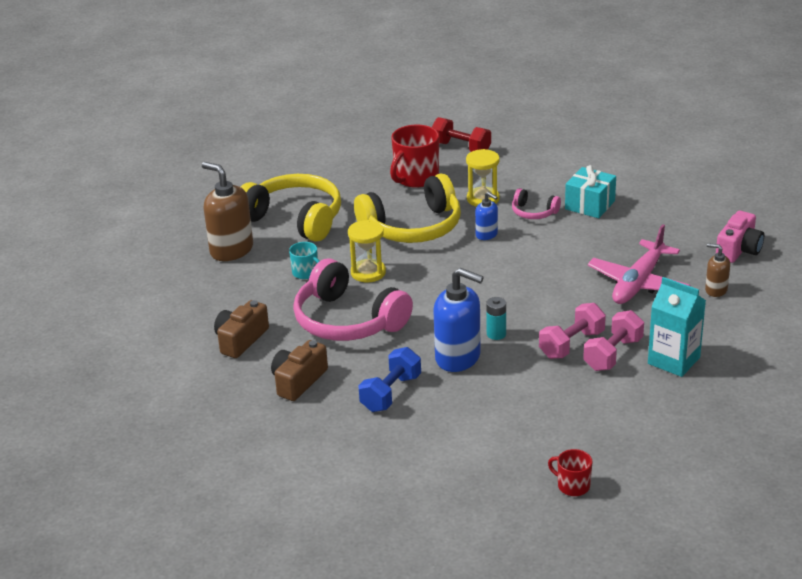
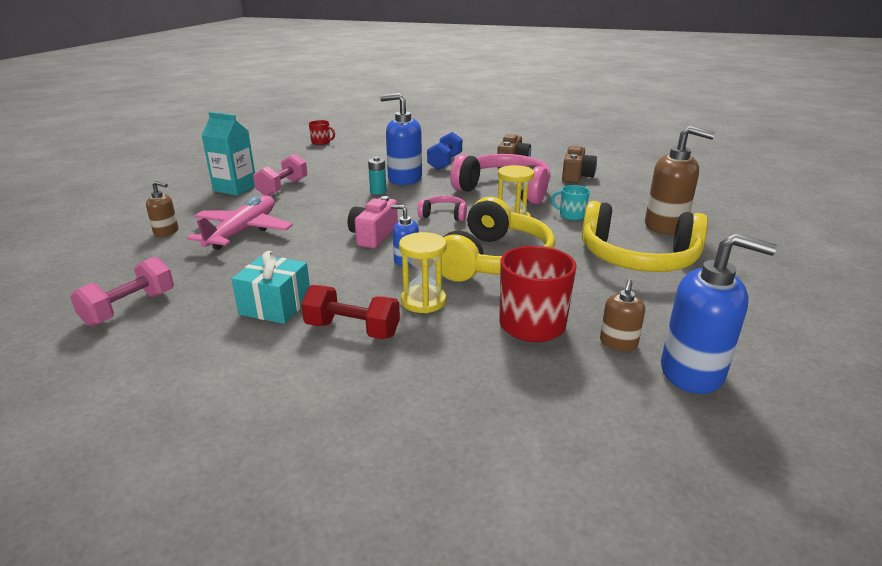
camera: 165 degrees right, 5 degrees down
yellow headphones [354,174,461,243] -> yellow headphones turned 150 degrees clockwise [434,197,555,282]
red dumbbell [432,117,491,152] -> red dumbbell moved to [301,285,400,339]
pink headphones [512,188,561,219] -> pink headphones moved to [418,196,467,221]
pink dumbbell [539,303,606,359] -> pink dumbbell moved to [70,256,174,327]
pink camera [716,211,764,263] -> pink camera moved to [348,196,398,248]
none -> brown soap dispenser [600,279,645,351]
none -> blue soap dispenser [661,233,777,394]

